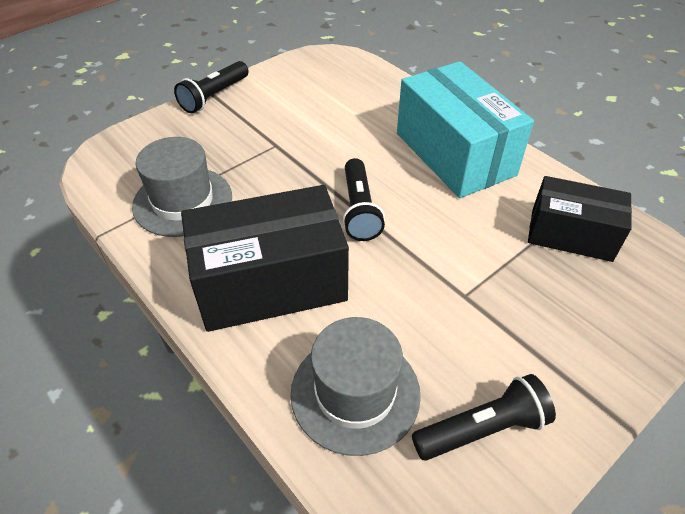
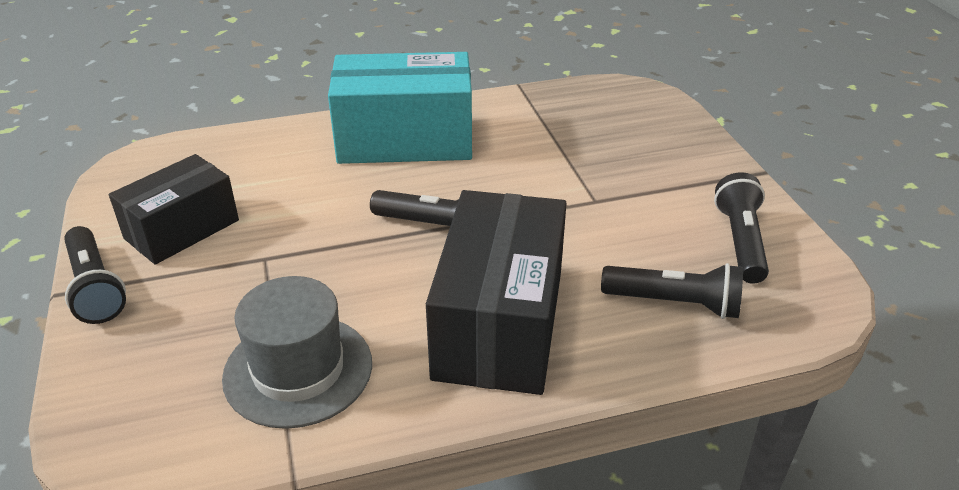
camera: 65 degrees left, 10 degrees down
grey hat [291,317,421,456] -> black flashlight [601,263,743,319]
black box [528,176,632,262] -> black box moved to [109,154,239,265]

